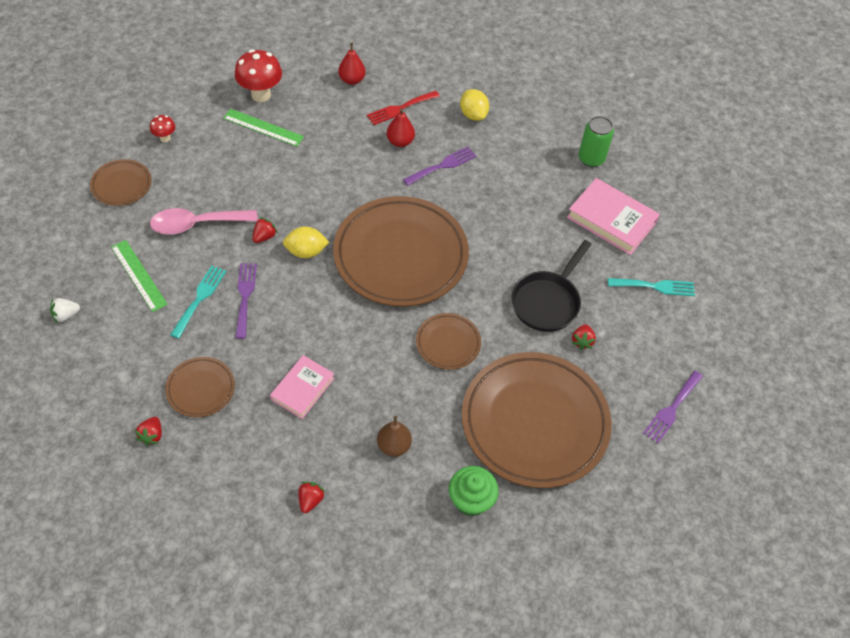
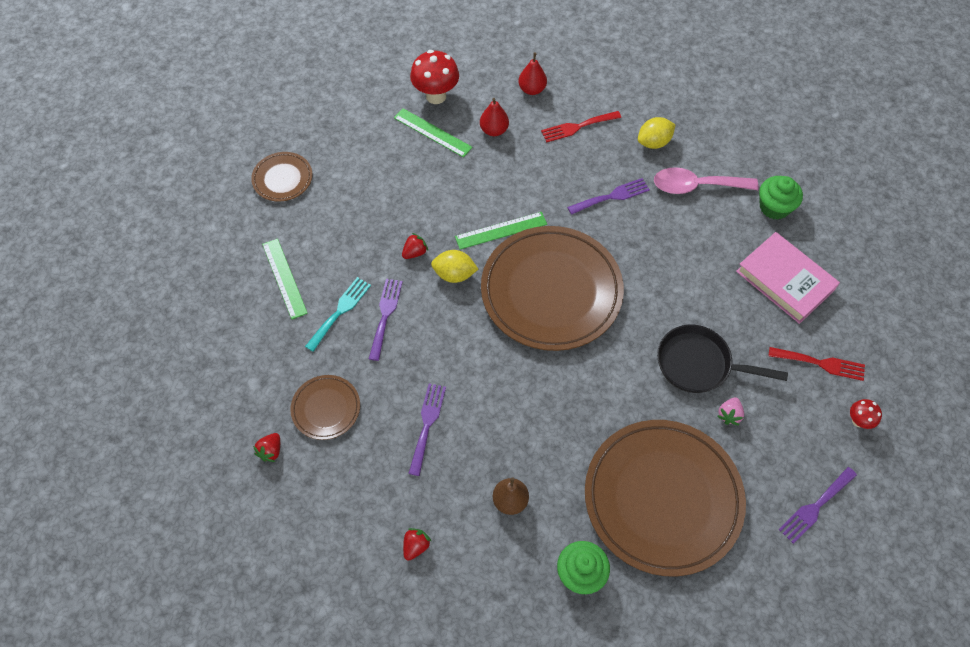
camera: 15 degrees right, 5 degrees up
white strawberry [50,298,80,322] -> none
red mushroom [150,115,175,142] -> red mushroom moved to [850,399,882,429]
pink spoon [150,208,258,234] -> pink spoon moved to [654,167,758,194]
pink book [270,355,335,419] -> purple fork [408,383,446,476]
red pear [387,108,415,147] -> red pear moved to [480,98,509,136]
brown plate [416,313,481,370] -> none
yellow lemon [460,89,489,121] -> yellow lemon turned 75 degrees clockwise [638,117,675,149]
black pan [511,240,592,332] -> black pan turned 60 degrees clockwise [657,325,788,393]
red strawberry [572,324,596,350] -> pink strawberry [717,397,744,425]
green can [578,116,614,167] -> green cupcake [759,176,803,220]
turquoise fork [608,278,695,296] -> red fork [769,347,865,381]
none -> green ruler [455,212,547,249]

